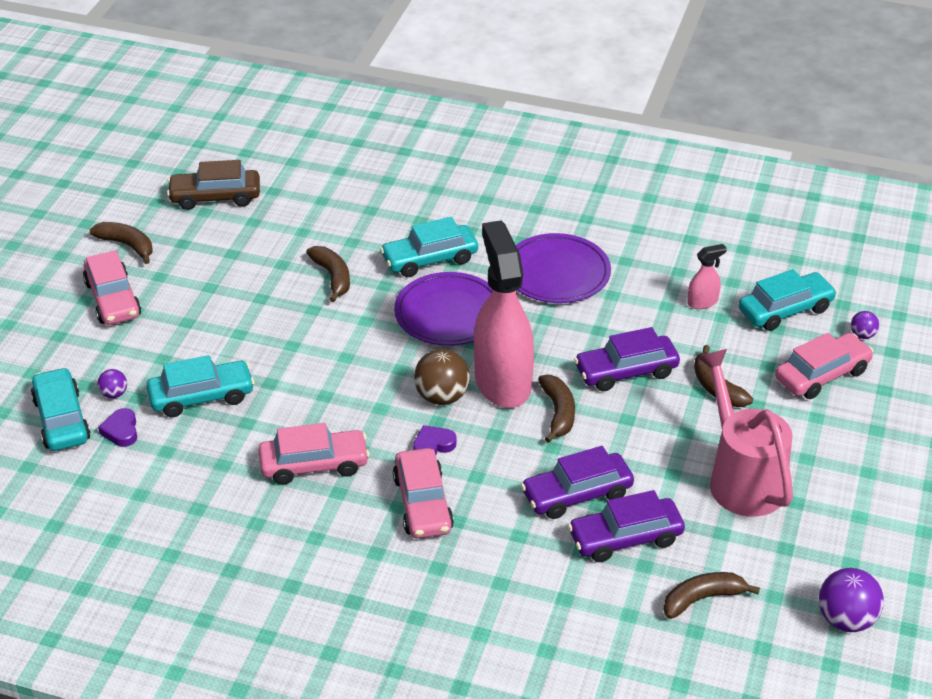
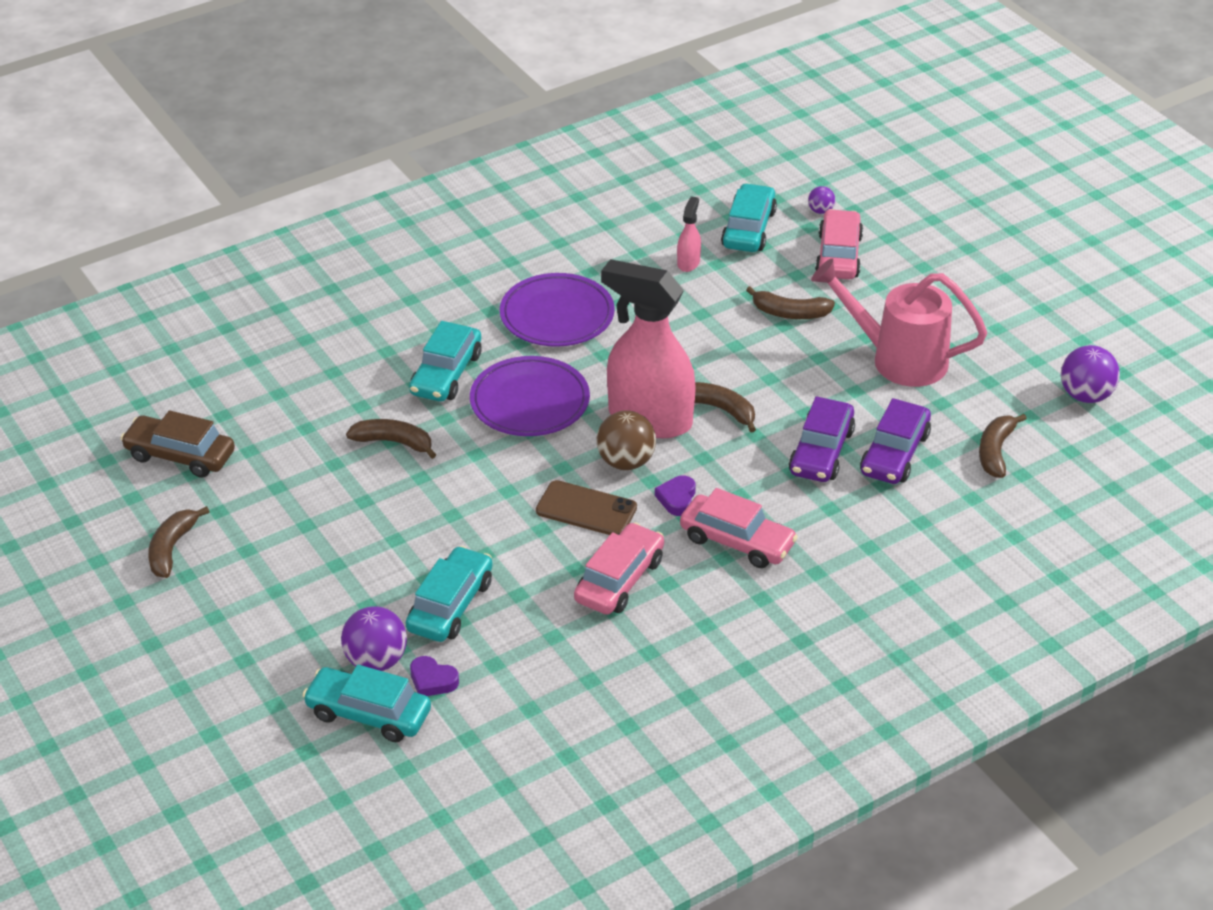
camera: 50 degrees left, 0 degrees up
pink car [83,250,141,325] -> none
brown banana [90,222,153,264] -> brown banana turned 60 degrees counterclockwise [148,506,210,578]
purple ball [97,369,127,398] -> purple ball [341,606,407,671], size x1.90
brown car [167,160,260,210] -> brown car turned 75 degrees clockwise [120,410,235,478]
purple car [574,327,680,391] -> none
none -> brown phone [536,480,637,535]

